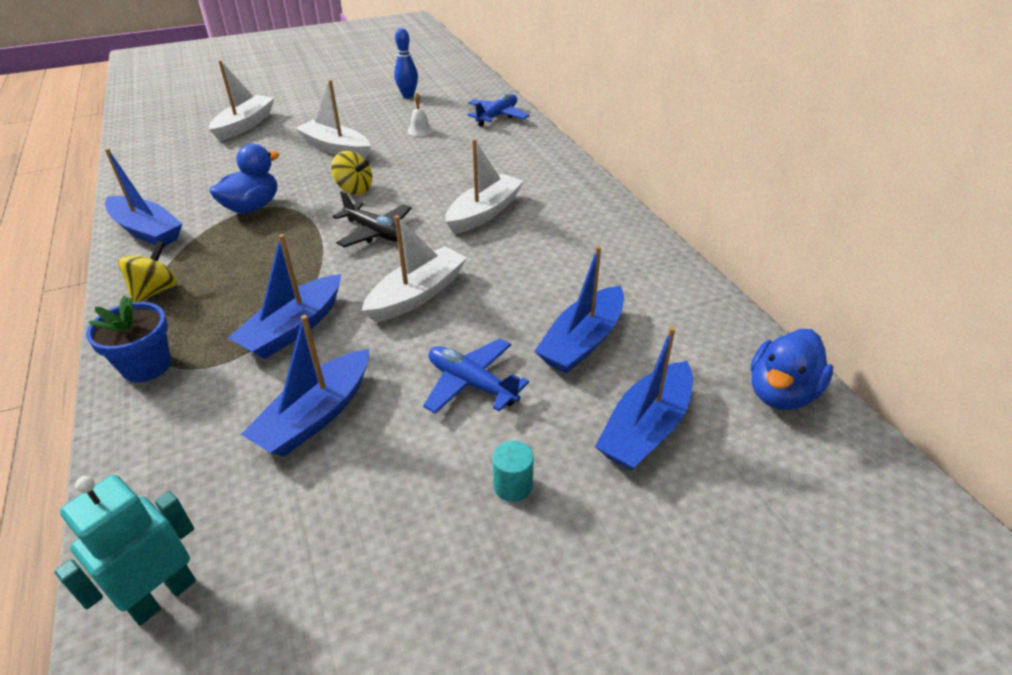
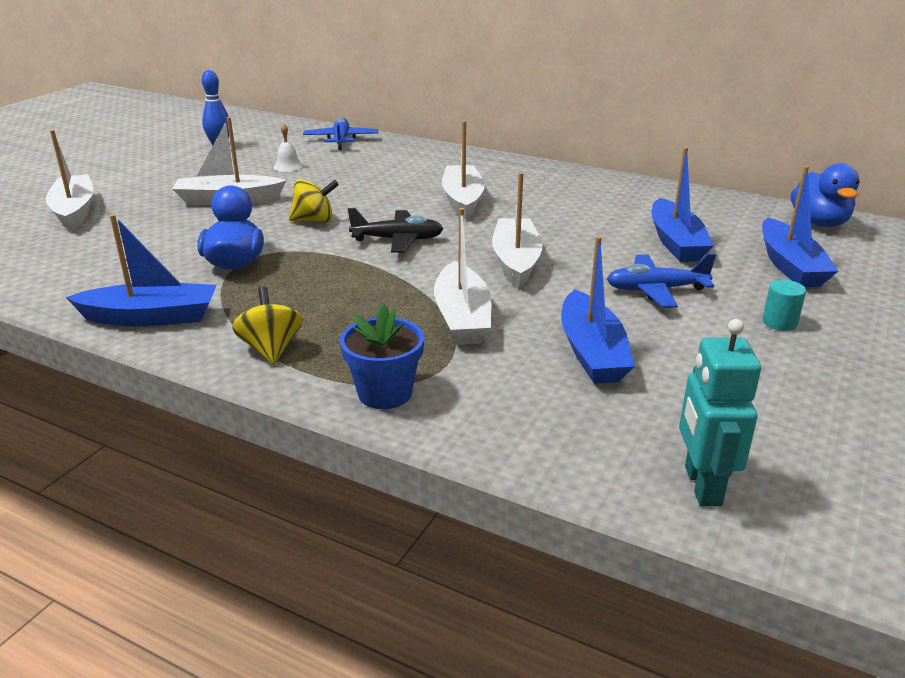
camera: 40 degrees left, 10 degrees down
blue boat [228,234,341,359] -> white boat [434,208,492,345]

